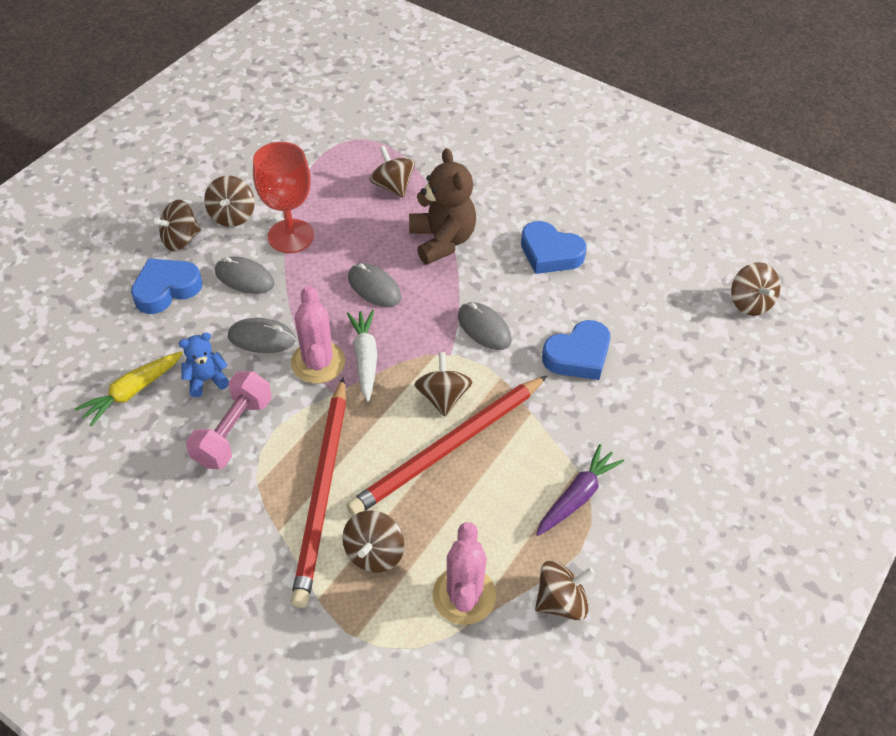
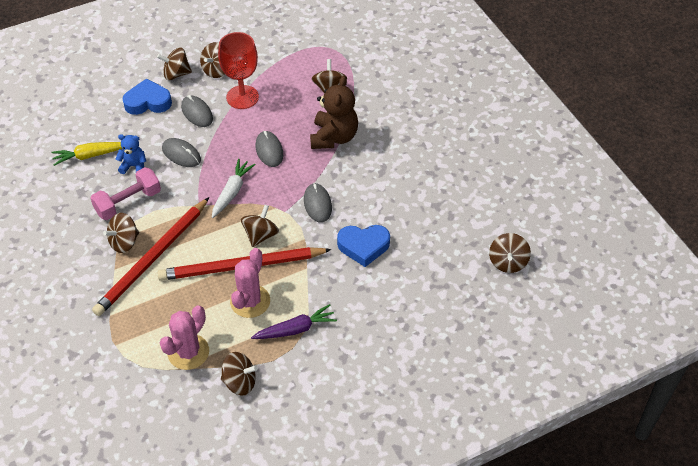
camera: 30 degrees right, 0 degrees up
pink cactus [291,286,345,384] -> pink cactus moved to [230,248,270,318]
brown spinning top [342,511,404,573] -> brown spinning top moved to [103,213,139,253]
blue heart [521,221,587,274] -> none

